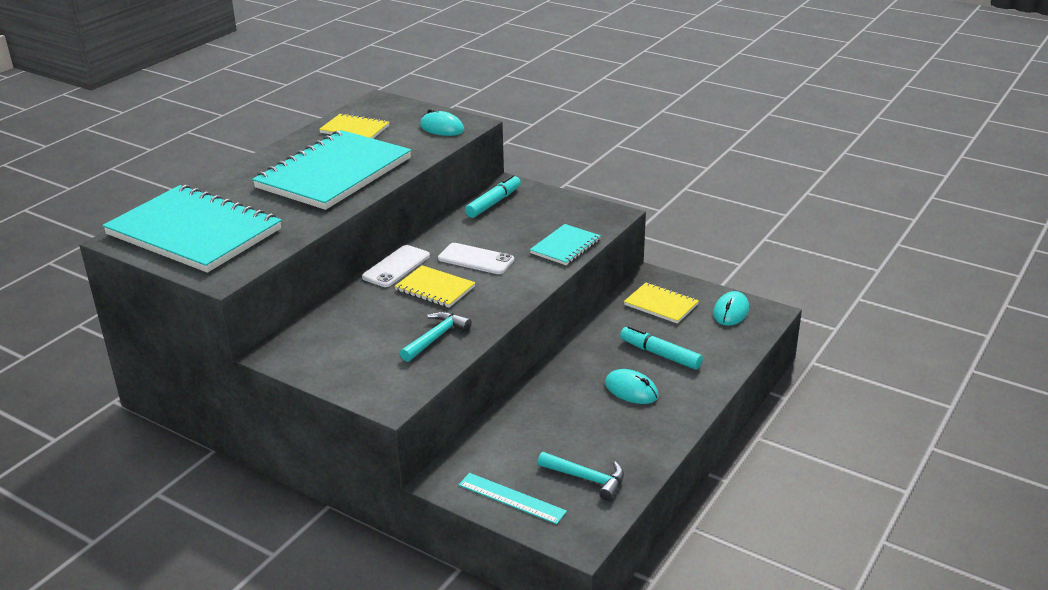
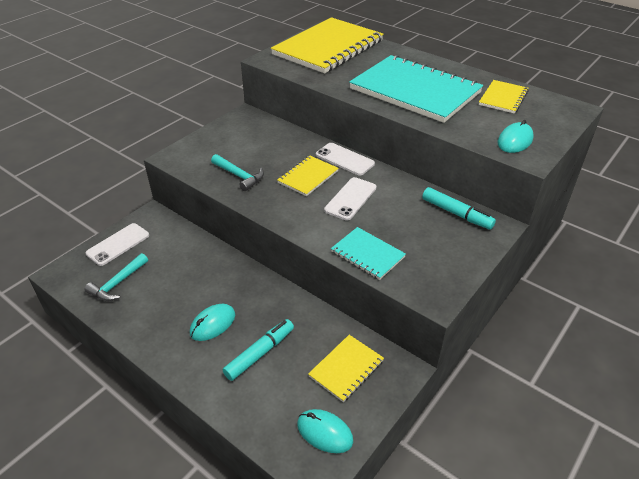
camera: 95 degrees right, 10 degrees up
turquoise notebook [102,185,282,273] -> yellow notebook [271,17,384,74]
turquoise ruler [459,473,567,524] -> white phone [86,223,149,266]

